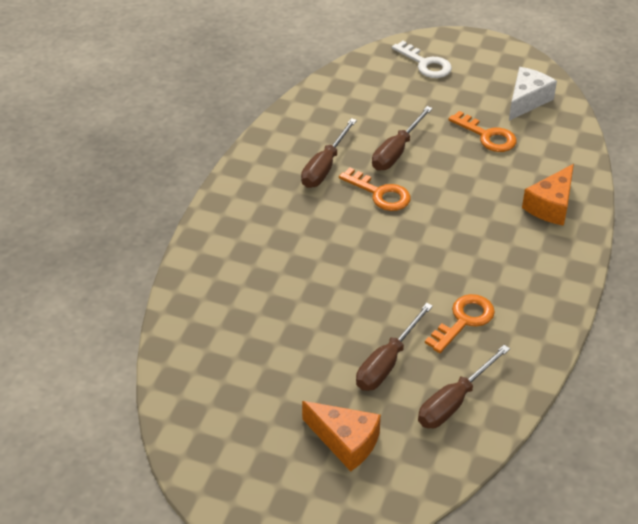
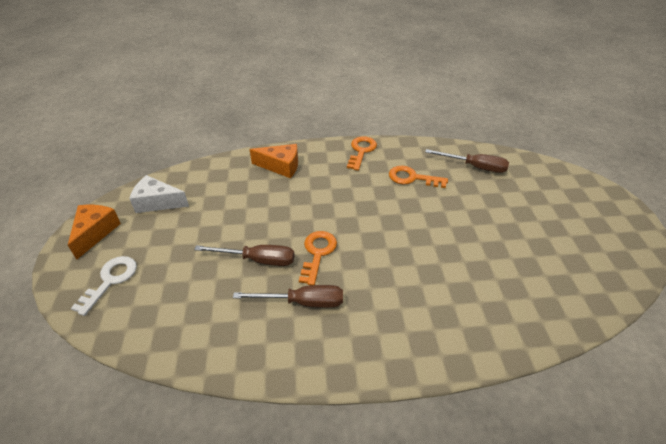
camera: 115 degrees left, 0 degrees up
orange cheese [302,401,381,472] -> orange cheese moved to [68,205,121,260]
brown screwdriver [356,303,433,391] -> none
orange key [448,111,517,152] -> orange key moved to [347,136,377,171]

